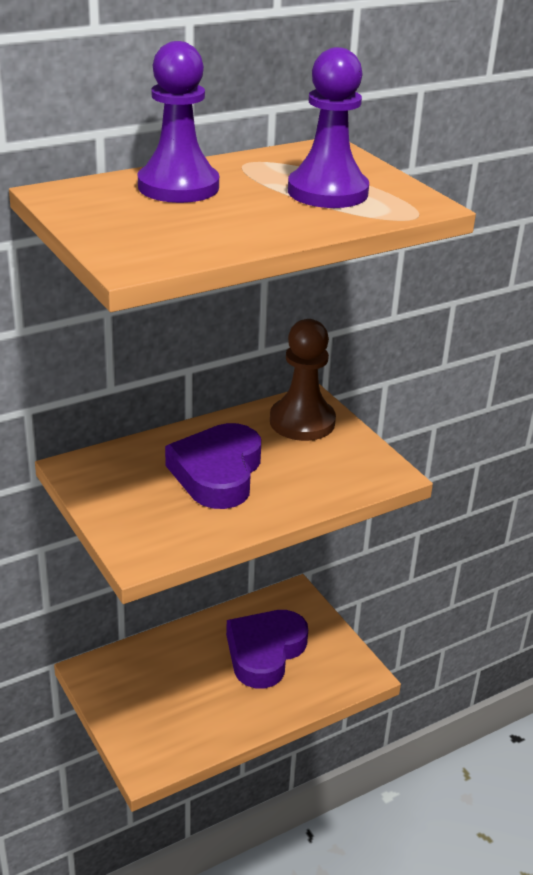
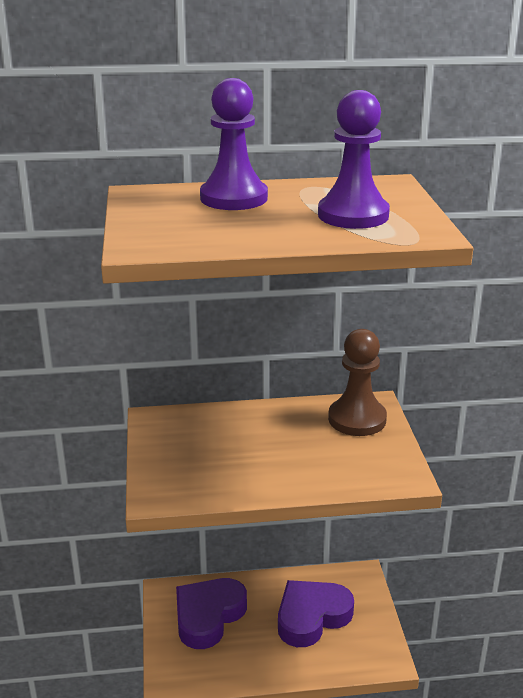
camera: 25 degrees right, 5 degrees down
purple heart [165,423,261,509] -> purple heart moved to [176,578,247,649]

